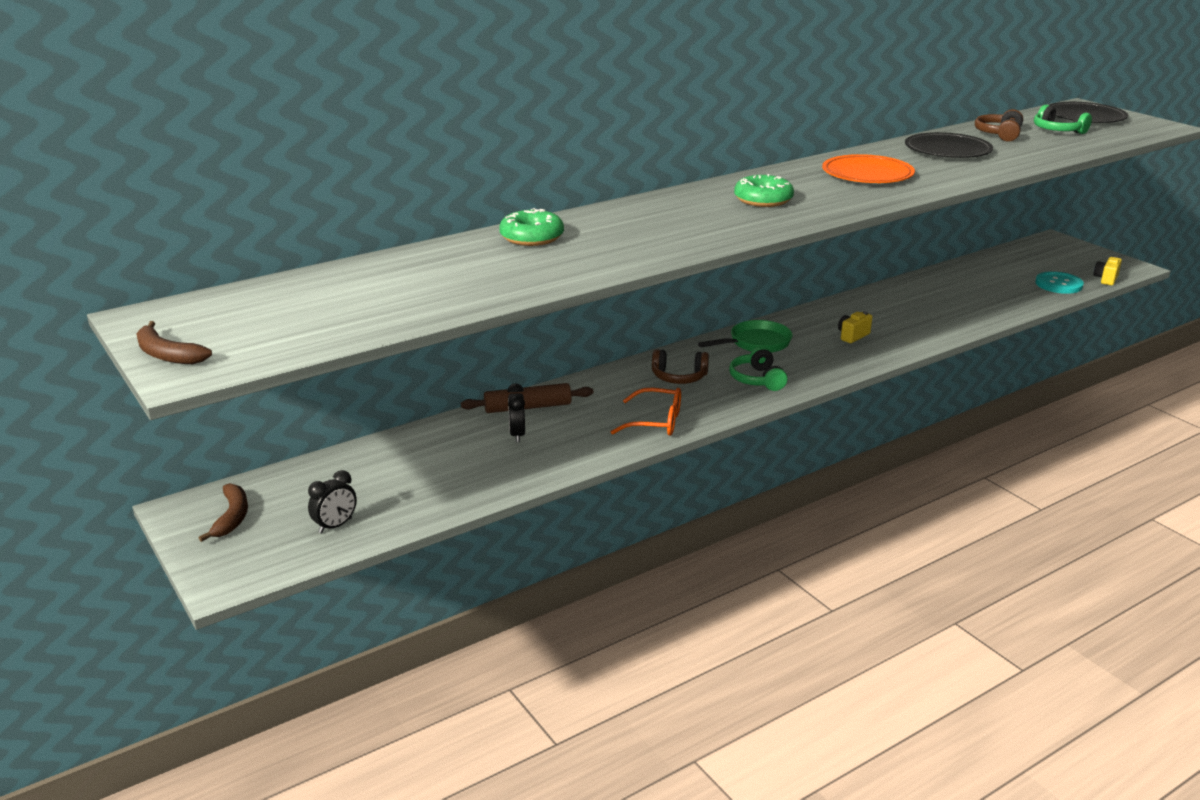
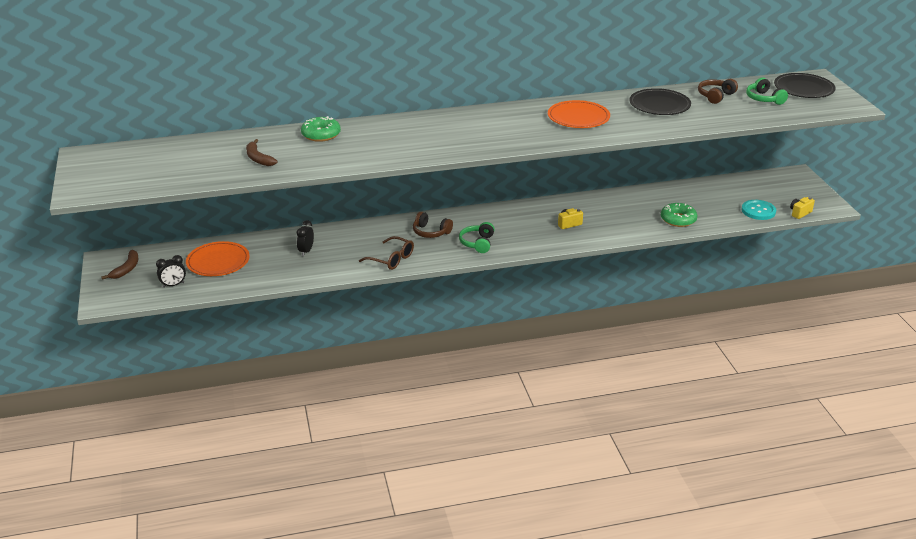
camera: 20 degrees right, 5 degrees up
brown banana [136,321,212,364] -> brown banana moved to [246,139,278,166]
brown rolling pin [461,383,594,413] -> none
orange glasses [611,388,681,436] -> brown glasses [359,236,414,270]
green pan [698,320,793,353] -> none
green donut [734,174,794,207] -> green donut moved to [661,203,698,227]
none -> orange plate [186,241,250,276]

